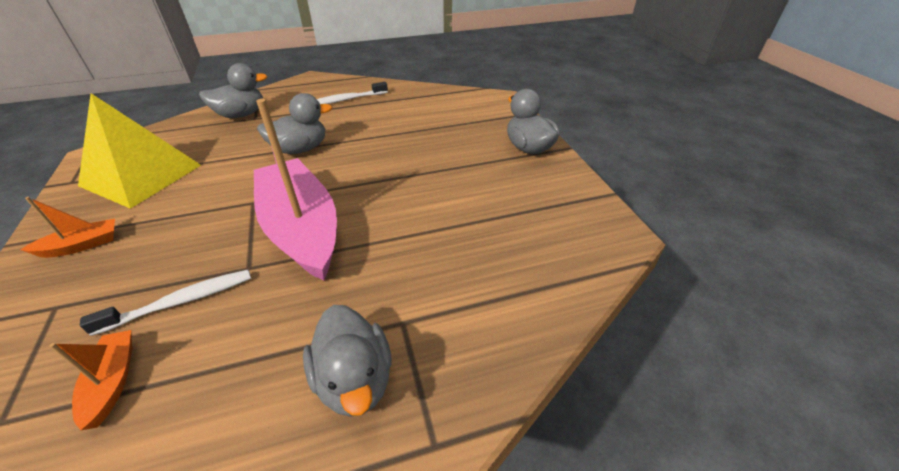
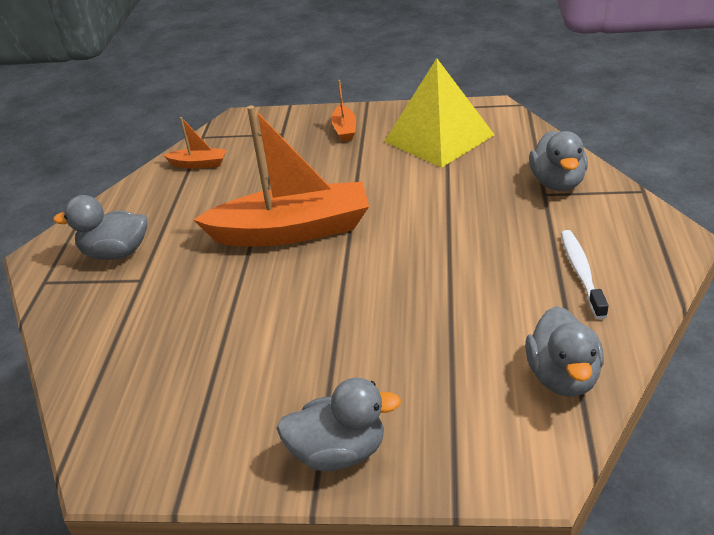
camera: 115 degrees right, 5 degrees down
white toothbrush [80,270,251,336] -> none
pink boat [254,99,337,280] -> orange boat [193,105,369,246]
grey duck [257,93,332,154] -> grey duck moved to [525,306,604,397]

